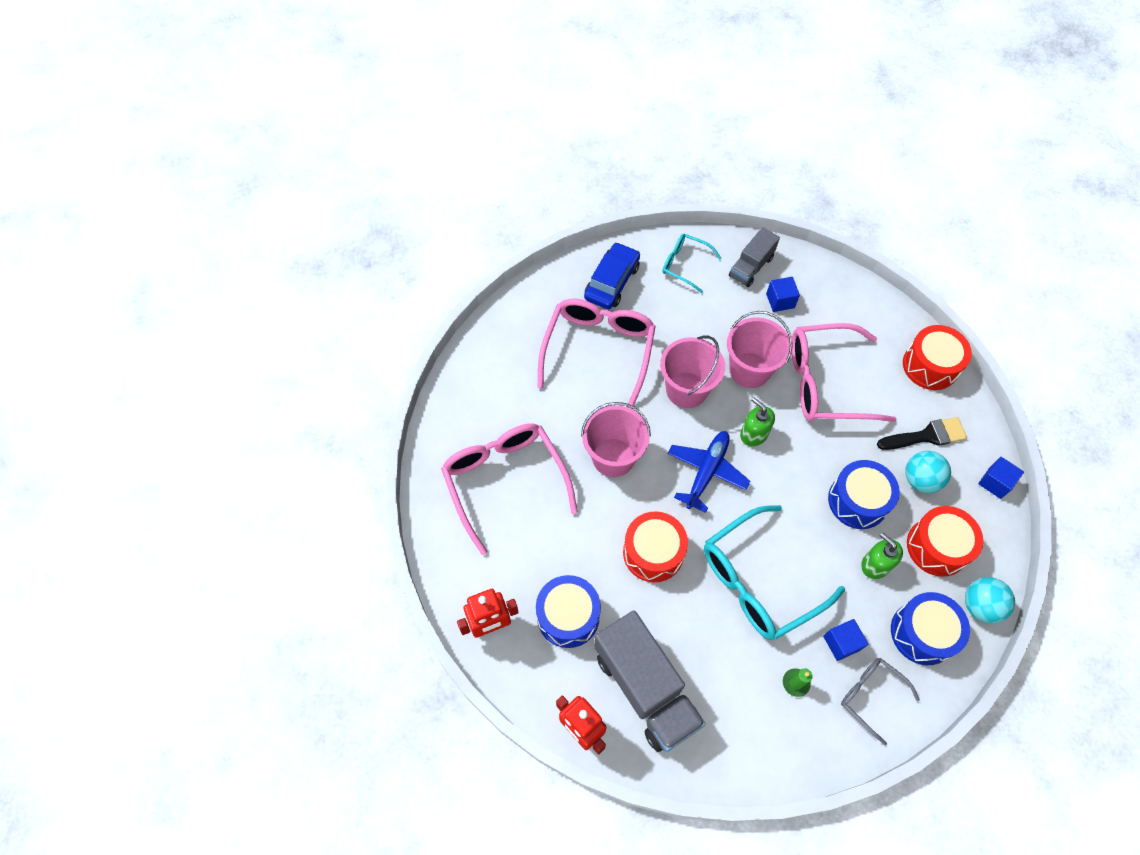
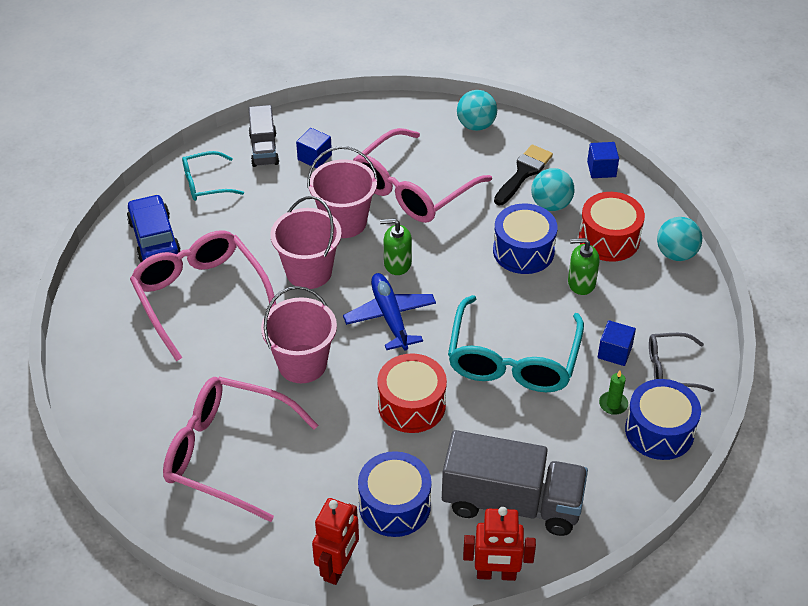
camera: 45 degrees left, 15 degrees down
blue drum [891,592,970,665] -> blue drum moved to [625,379,701,460]
red drum [903,325,972,390] -> turquoise ball [457,90,497,131]

